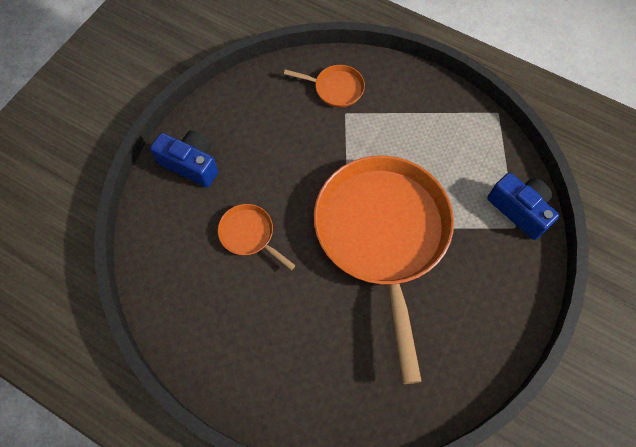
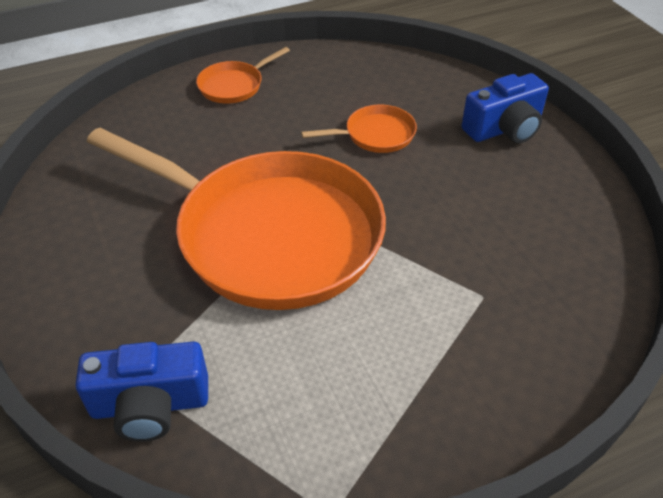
camera: 125 degrees right, 20 degrees down
orange pan [284,65,365,107] -> orange pan moved to [196,47,290,104]

